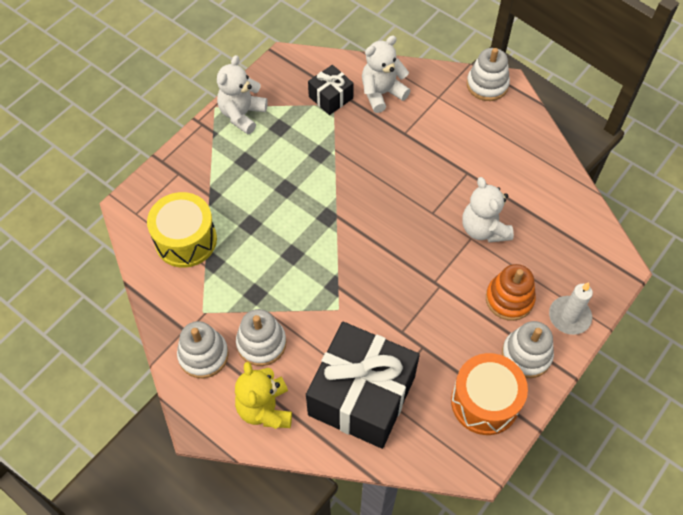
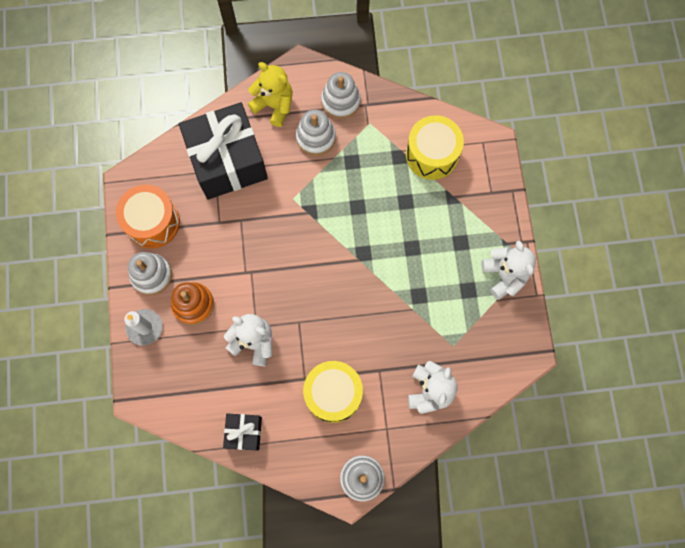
camera: 135 degrees right, 15 degrees up
black gift [308,65,354,115] -> black gift moved to [223,414,262,451]
none -> yellow drum [303,361,363,423]

